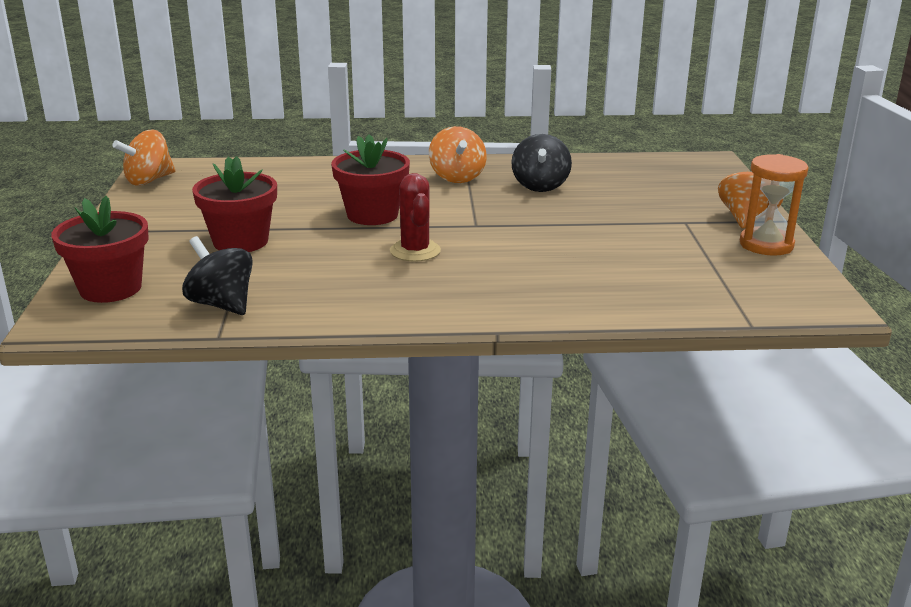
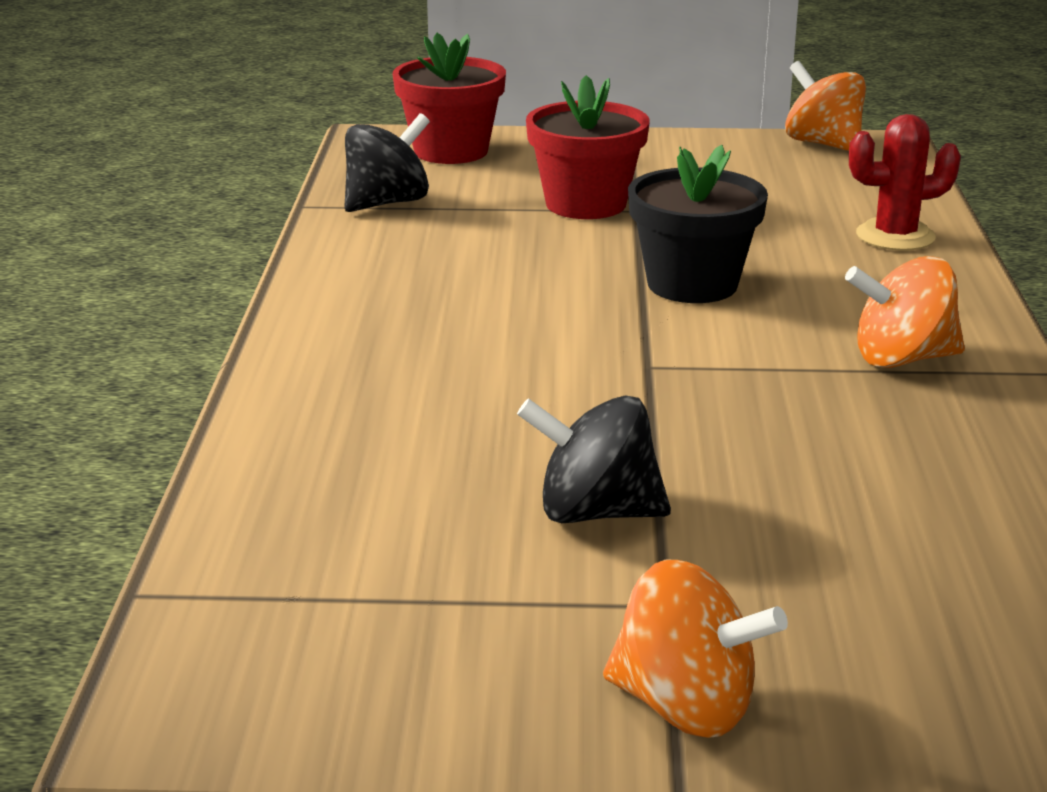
camera: 95 degrees right, 0 degrees up
red flower pot [331,134,410,225] -> black flower pot [628,145,768,303]
red cactus [390,173,441,262] -> red cactus moved to [849,114,961,251]
black spinning top [511,134,572,192] -> black spinning top moved to [517,395,671,523]
orange hourglass [740,154,809,256] -> none

